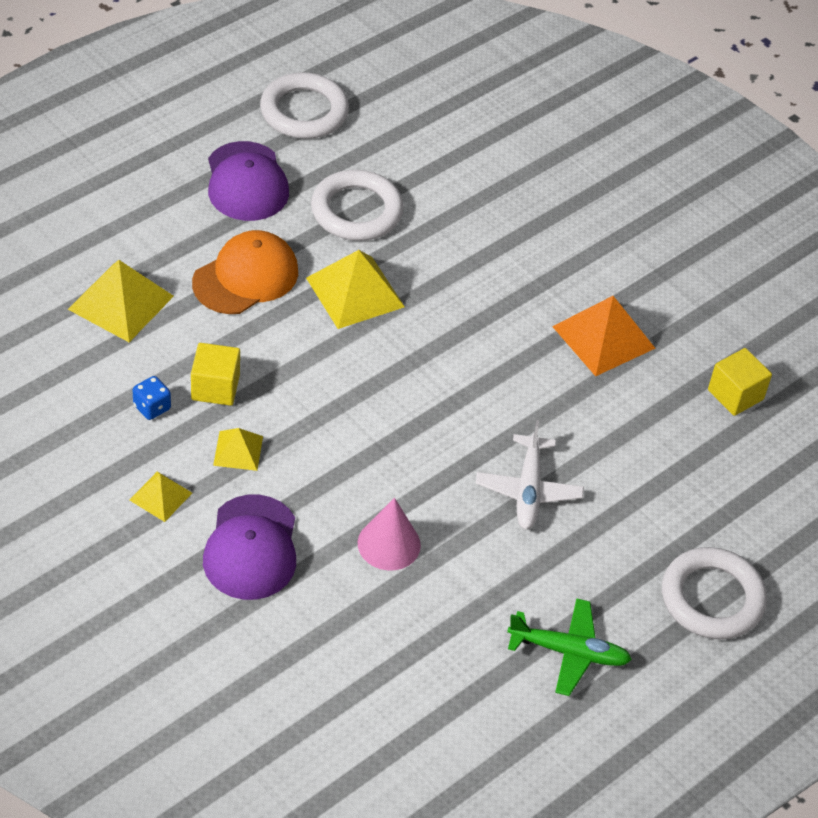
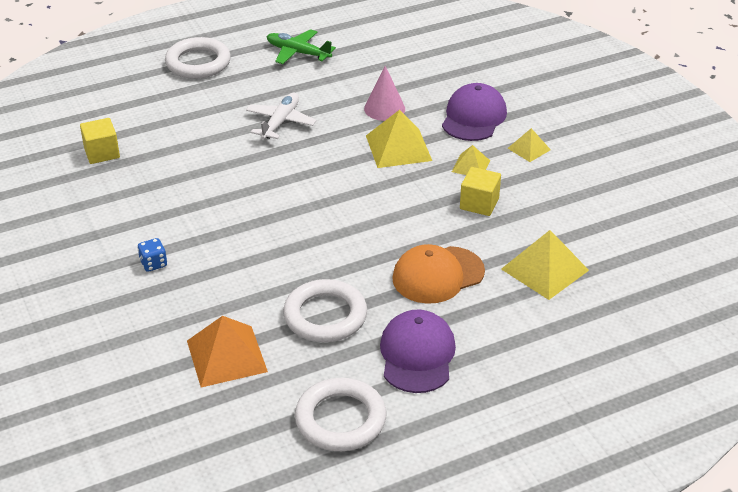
camera: 160 degrees left, 10 degrees down
blue dice [133,376,171,420] -> blue dice moved to [137,238,167,272]
yellow pyramid [306,250,405,329] -> yellow pyramid moved to [366,110,432,168]
orange pyramid [552,296,656,376] -> orange pyramid moved to [187,316,268,387]

